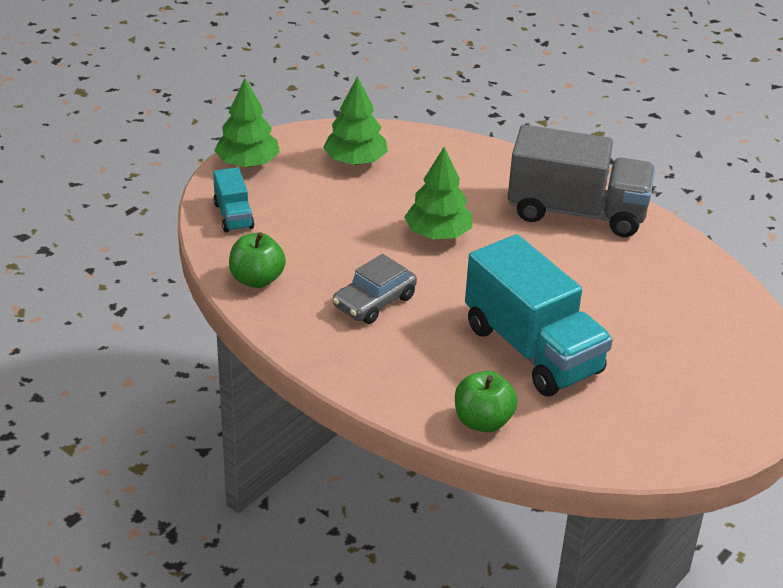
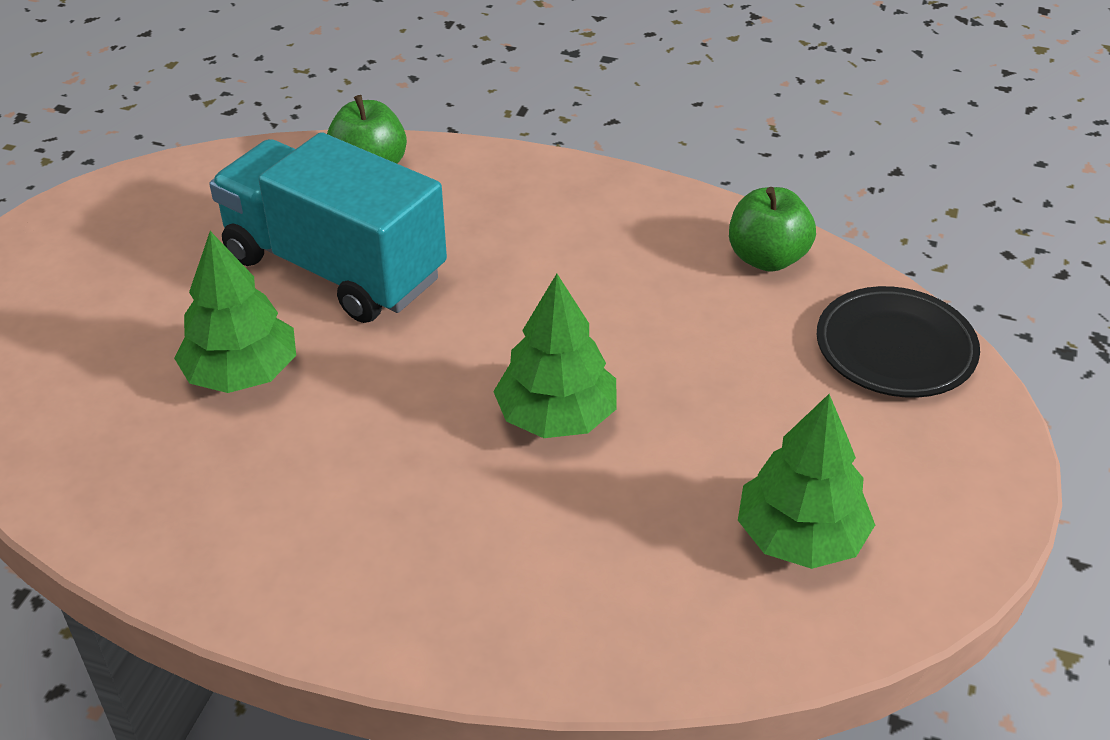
camera: 160 degrees right, 5 degrees up
turquoise truck [213,167,254,232] -> black plate [817,286,980,398]
green tree [214,79,280,167] -> green tree moved to [174,231,296,393]
grey car [333,254,417,324] -> none
grey truck [508,125,655,237] -> none

